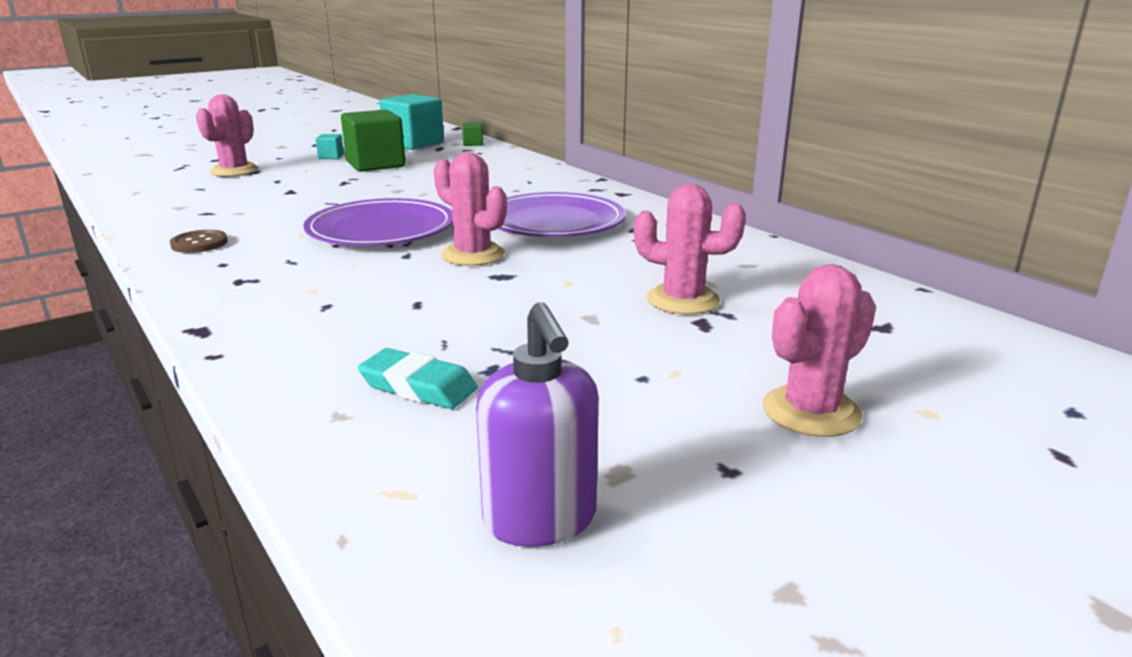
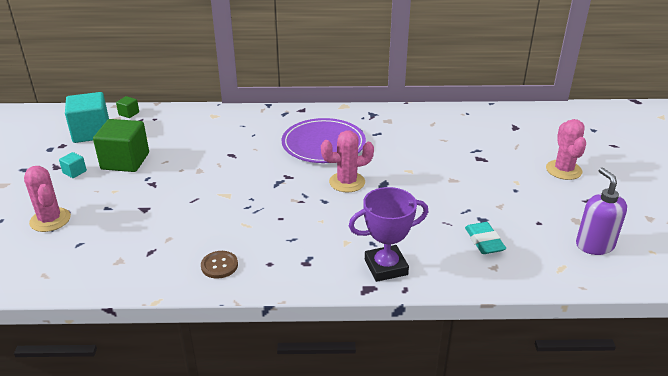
camera: 55 degrees left, 10 degrees up
purple plate [303,198,453,246] -> none
turquoise eraser [358,348,478,409] -> turquoise eraser turned 75 degrees counterclockwise [465,222,506,254]
purple soap dispenser [476,302,599,547] -> purple soap dispenser turned 120 degrees counterclockwise [576,167,627,255]
pink cactus [634,184,746,314] -> none
none -> purple trophy [349,187,428,282]

